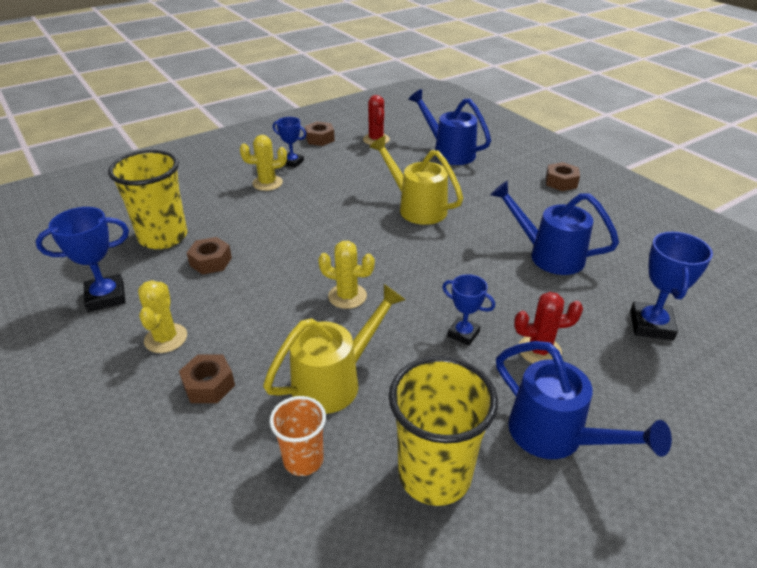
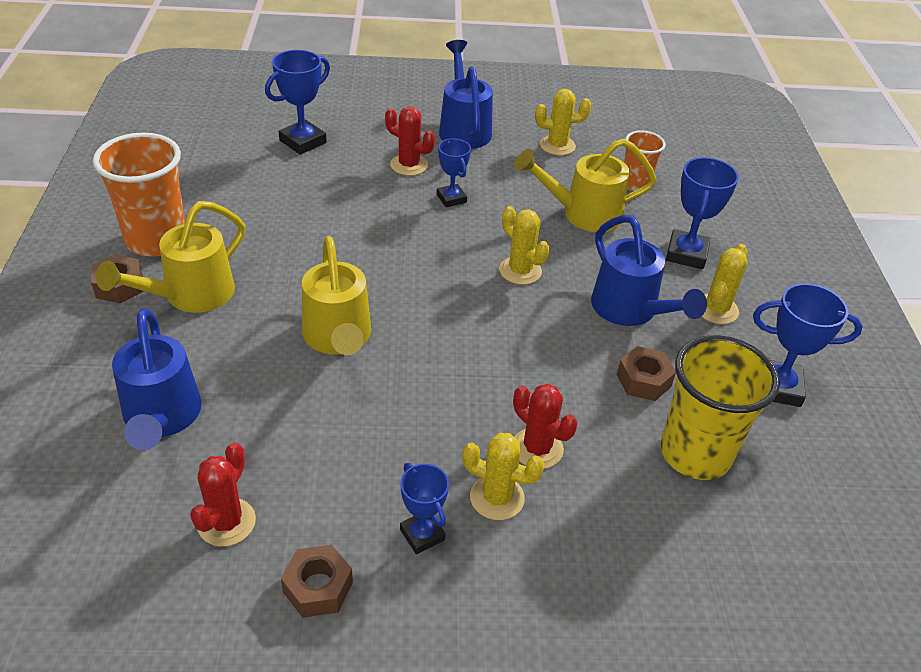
camera: 150 degrees left, 5 degrees up
brown nut [179,354,235,403] -> blue trophy [666,157,739,269]
yellow cup [389,356,498,506] -> yellow cactus [535,89,591,156]
blue watering can [490,181,619,275] -> blue watering can moved to [591,215,707,326]
none -> orange cup [93,133,185,257]
none -> yellow watering can [96,201,246,313]
none -> red cactus [513,384,578,469]

